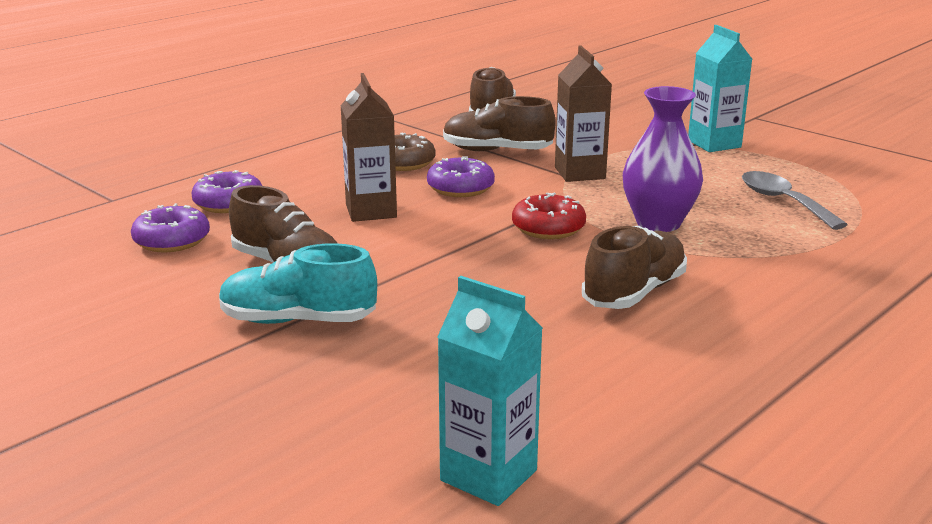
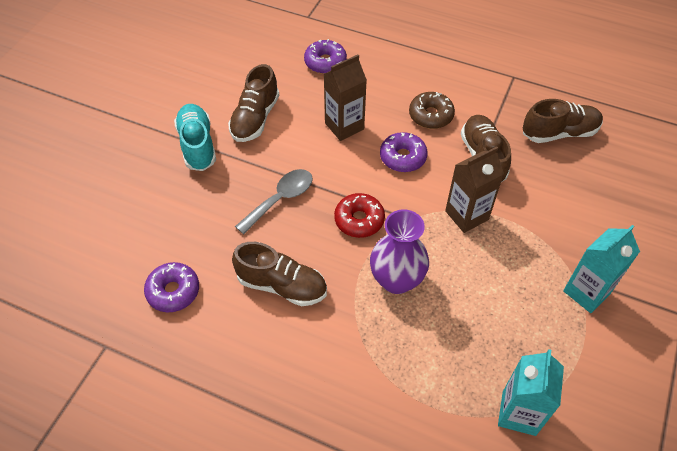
camera: 70 degrees right, 30 degrees up
purple donut [131,203,210,252] -> purple donut moved to [144,262,199,312]
turquoise carton [438,276,543,506] -> turquoise carton moved to [498,349,564,436]
grey spoon [742,171,848,230] -> grey spoon moved to [235,169,313,234]

